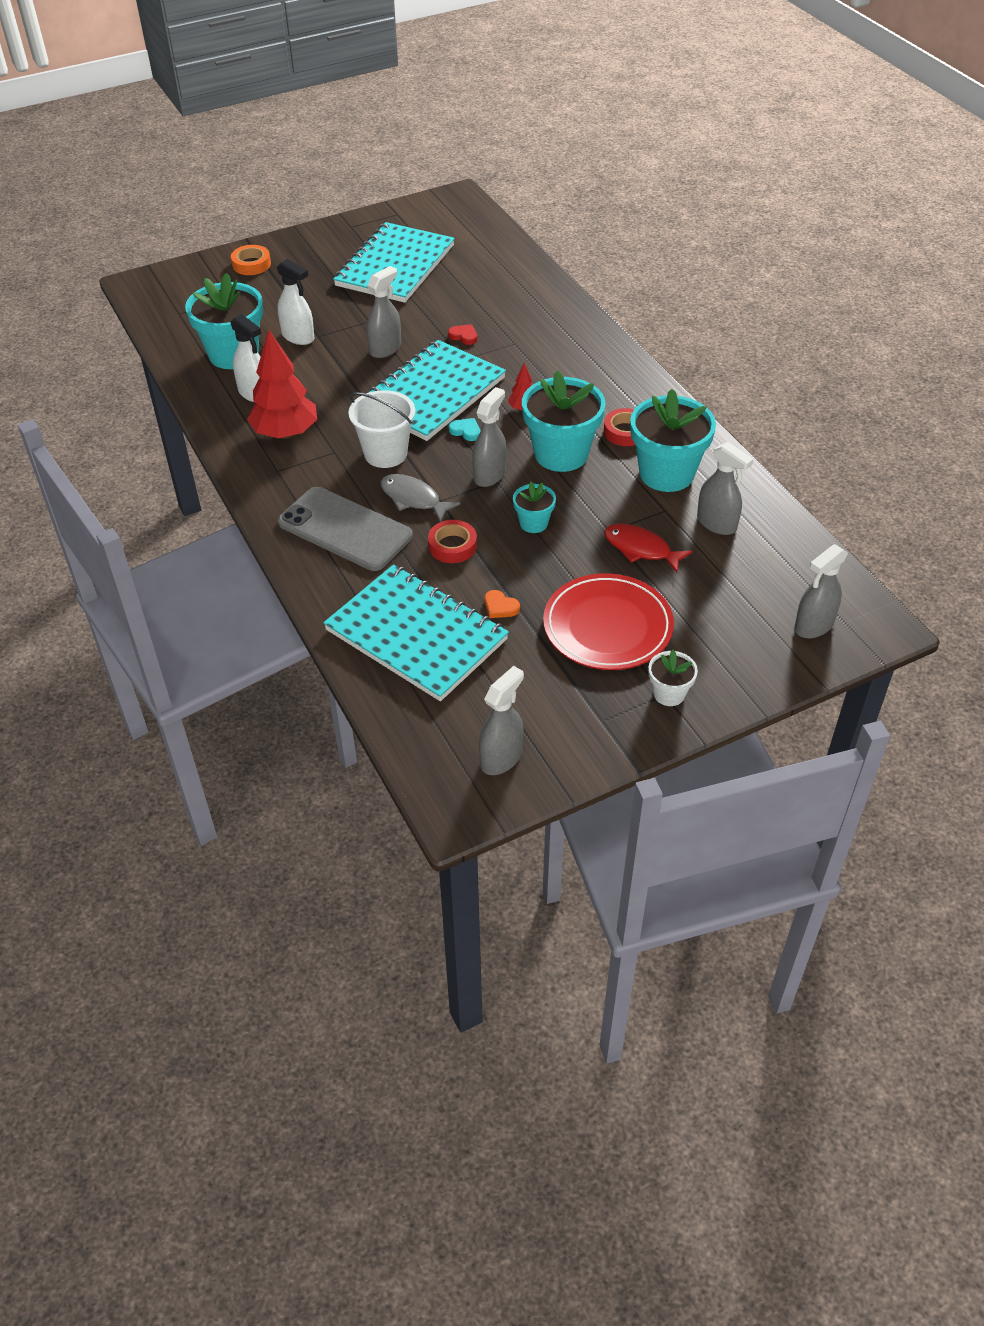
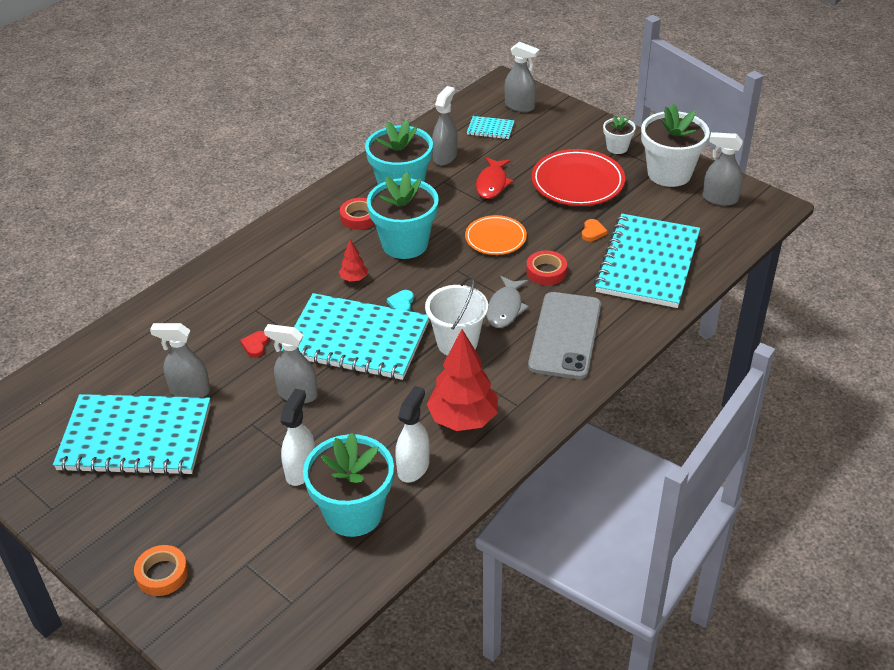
camera: 110 degrees left, 5 degrees down
grey spray bottle [472,387,507,487] -> grey spray bottle moved to [150,323,210,397]
turquoise flower pot [513,482,556,533] -> orange plate [465,215,527,255]
none -> turquoise notebook [467,116,515,139]
none -> white flower pot [641,104,710,187]

